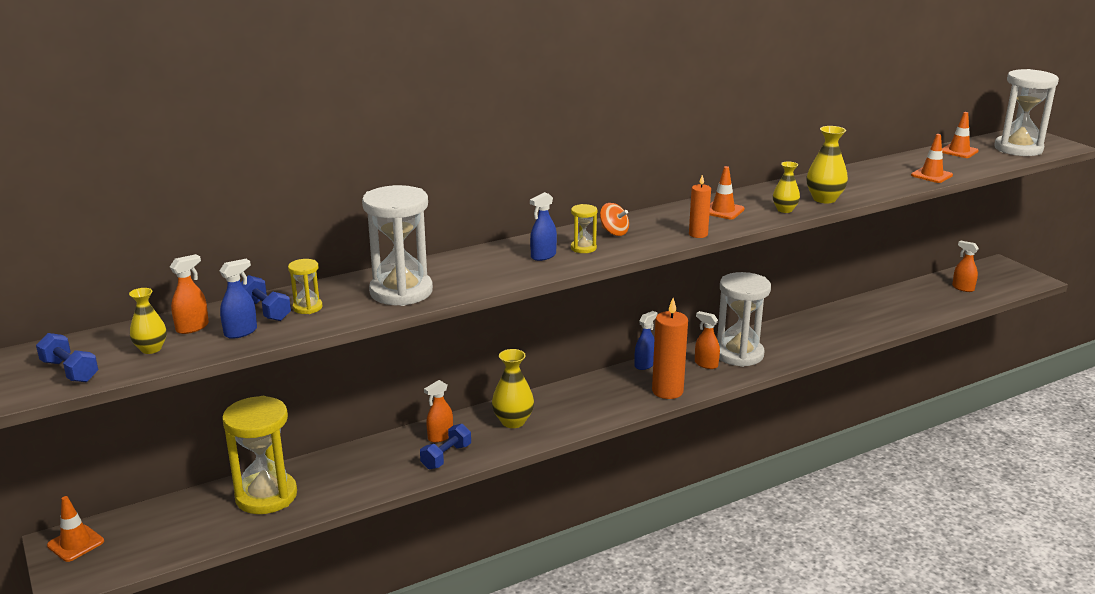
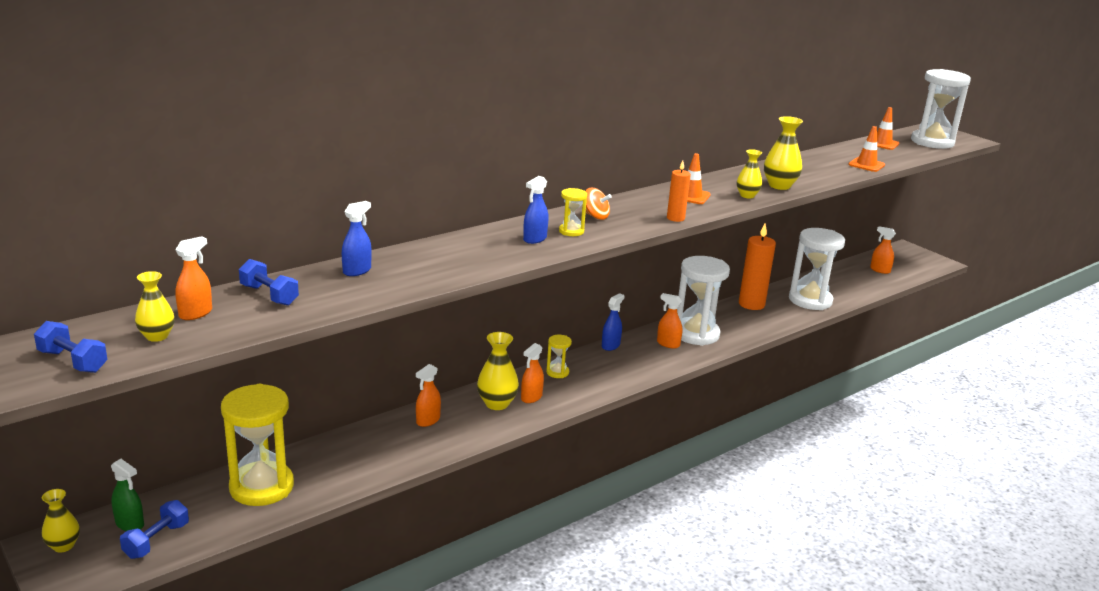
camera: 10 degrees left, 0 degrees up
orange traffic cone [47,496,104,562] -> yellow vase [41,489,80,552]
blue spray bottle [220,259,257,339] -> blue spray bottle moved to [342,201,372,276]
yellow hourglass [288,259,322,314] -> yellow hourglass moved to [546,335,572,378]
white hourglass [362,185,433,306] -> white hourglass moved to [789,228,845,310]
blue dumbbell [420,424,471,469] -> blue dumbbell moved to [120,500,189,559]
orange candle [652,298,688,399] -> orange candle moved to [739,224,776,310]
none -> green spray bottle [111,459,144,531]
none -> orange spray bottle [521,343,544,403]

